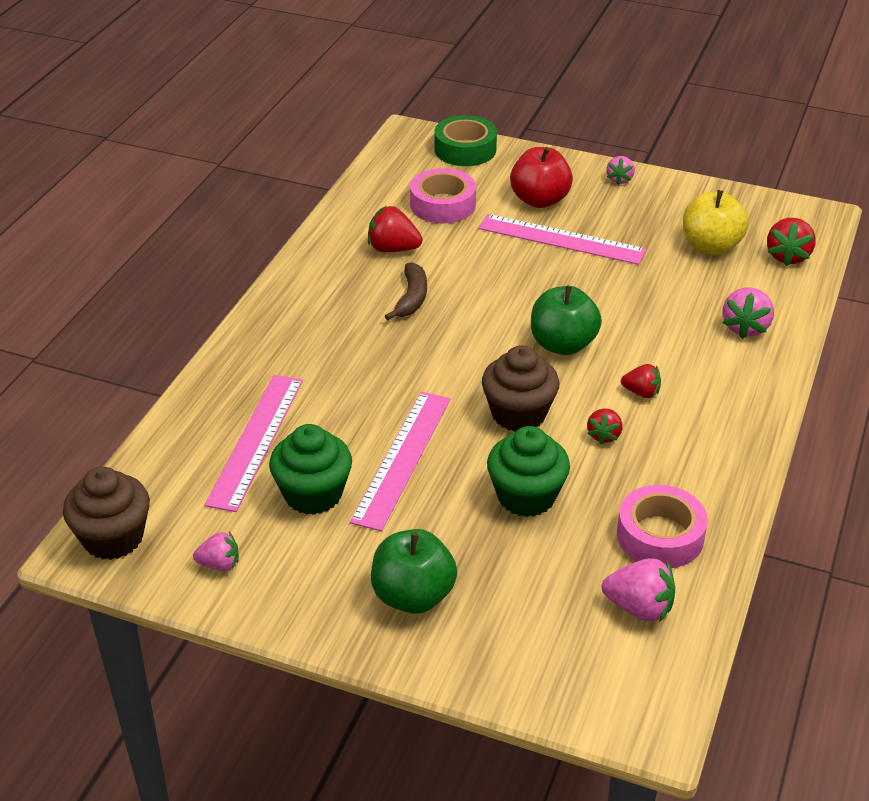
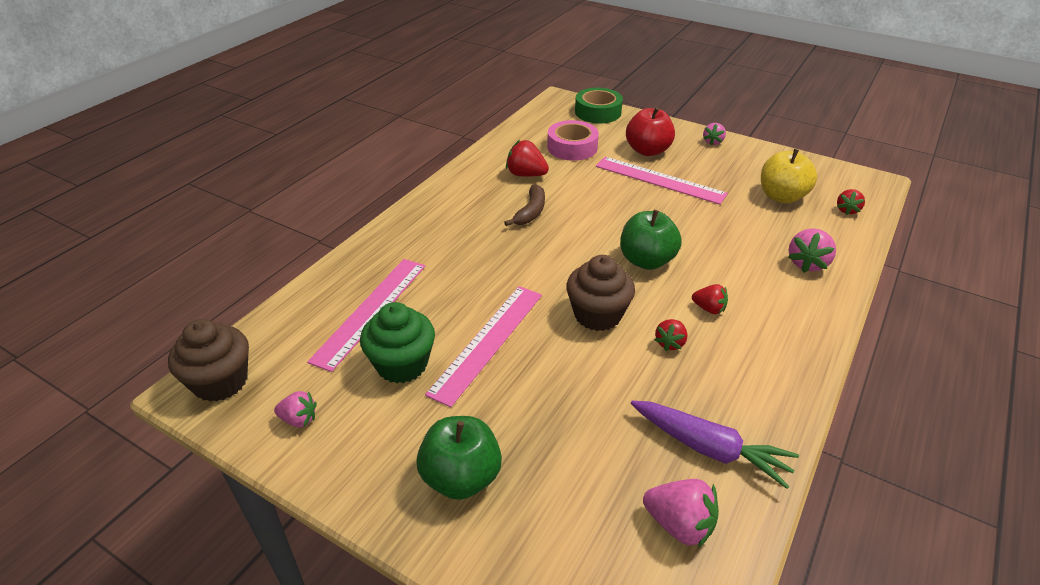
camera: 10 degrees right, 0 degrees up
green cupcake [487,426,570,517] -> none
pink tape [617,485,708,568] -> purple carrot [631,401,799,489]
red strawberry [767,218,816,267] -> red strawberry [837,189,865,215], size x0.64

